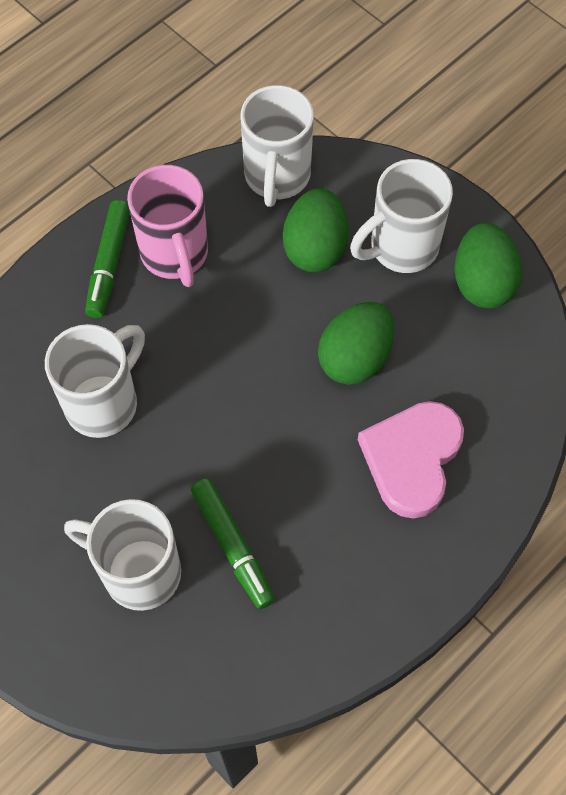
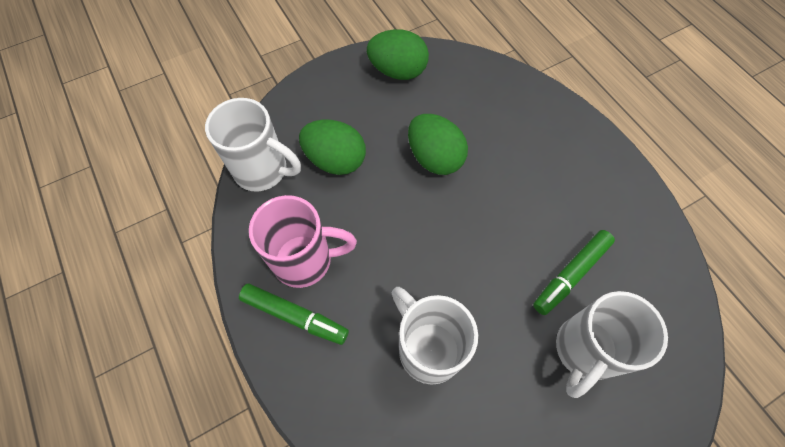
camera: 75 degrees left, 0 degrees up
green marker [190,478,275,609] -> green marker turned 150 degrees clockwise [533,230,615,315]
white mug [350,159,453,273] -> none
pink heart [358,401,464,519] -> none

